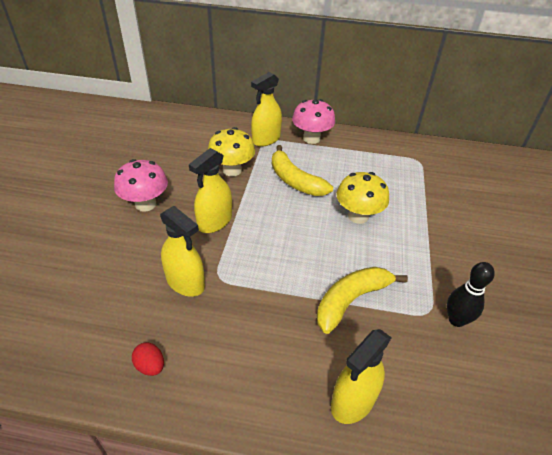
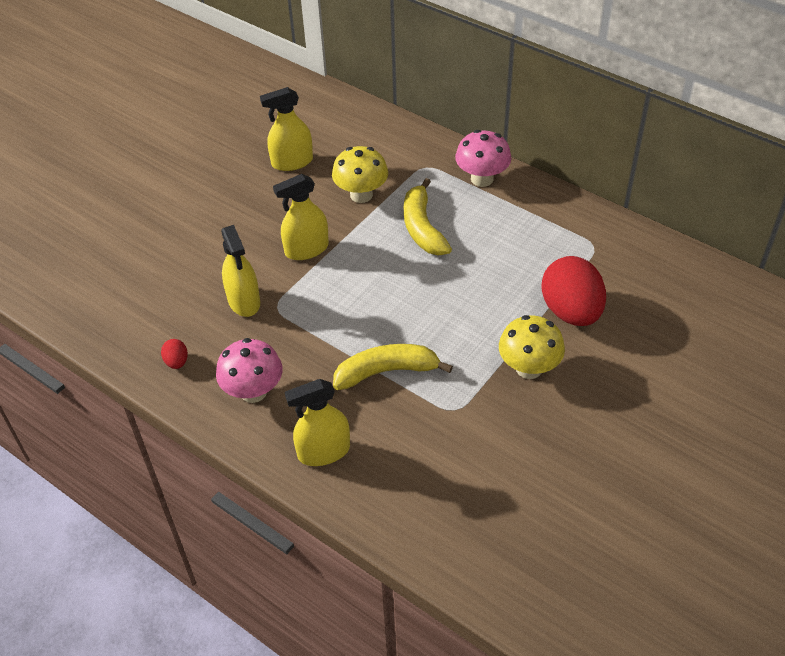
camera: 30 degrees right, 5 degrees up
pink mushroom [114,159,168,212] -> pink mushroom moved to [216,338,283,403]
yellow spray bottle [251,72,282,147] -> yellow spray bottle moved to [260,87,313,171]
yellow mushroom [336,172,389,224] -> yellow mushroom moved to [499,315,565,379]
black bowling pin [447,262,495,327] -> none
none -> red egg [541,256,606,326]

